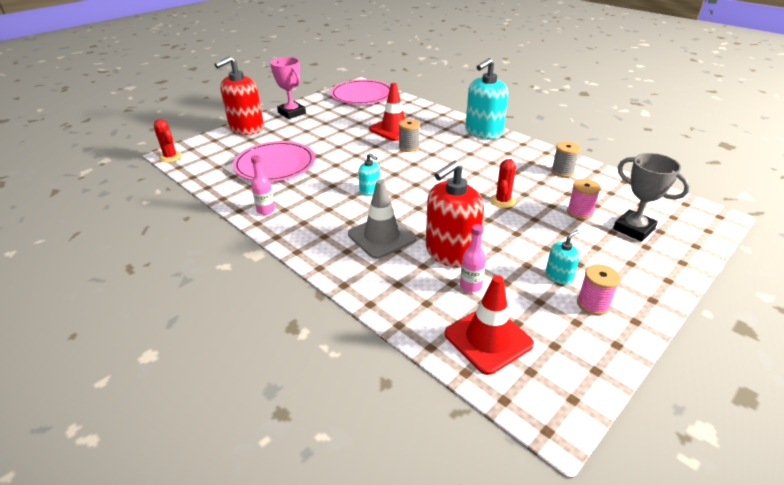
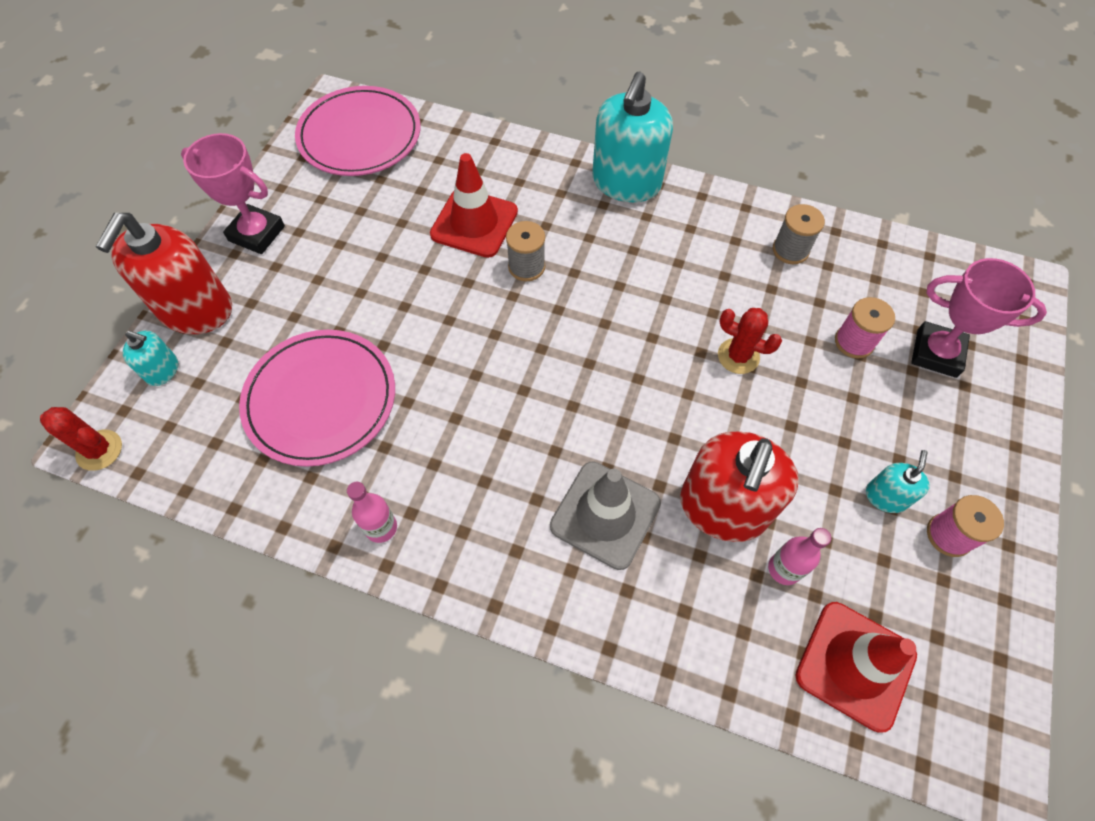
camera: 25 degrees left, 25 degrees up
turquoise soap dispenser [358,153,380,195] -> turquoise soap dispenser moved to [123,331,178,386]
red cactus [490,159,516,208] -> red cactus turned 60 degrees counterclockwise [718,308,782,374]
grey trophy [613,153,690,242] -> pink trophy [911,258,1047,378]

